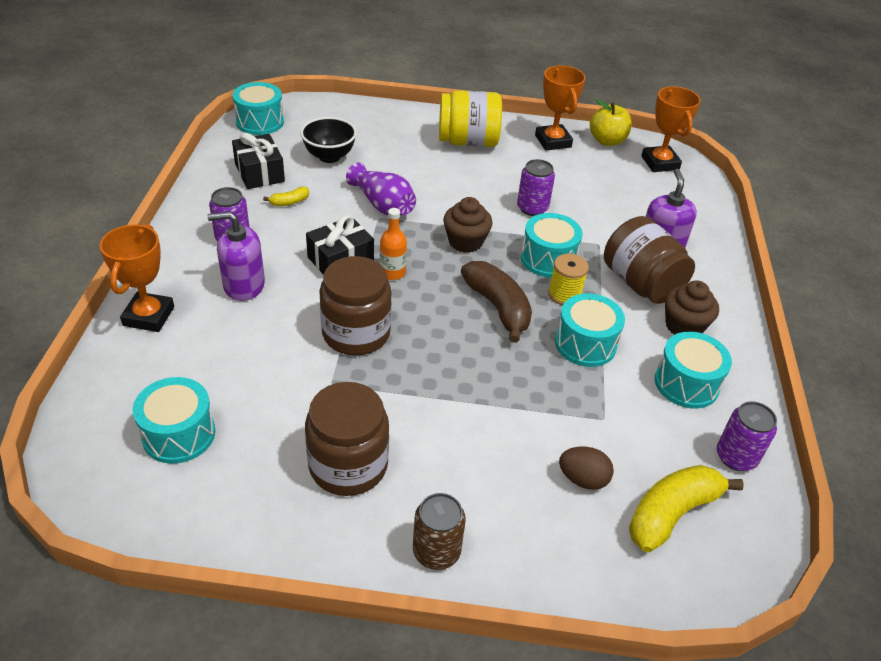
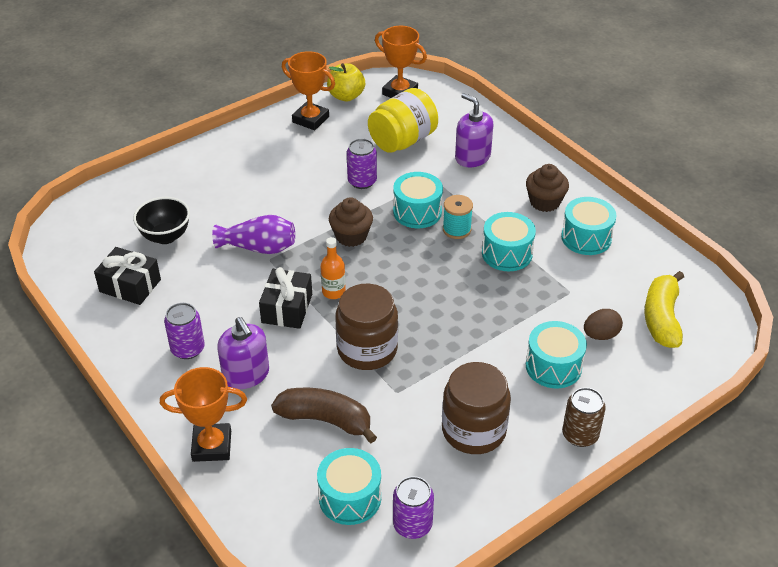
camera: 40 degrees left, 0 degrees up
orange trophy [99,224,174,332] -> orange trophy turned 60 degrees counterclockwise [160,367,247,462]
purple soap dispenser [208,211,265,301] -> purple soap dispenser turned 75 degrees counterclockwise [217,317,269,389]
turquoise drum [232,82,284,135] -> turquoise drum moved to [526,321,587,388]
yellow banana [263,187,309,206] -> none
yellow jar [439,90,502,147] -> yellow jar moved to [368,88,438,153]
brown banana [461,261,532,343] -> brown banana moved to [271,388,377,443]
yellow spool [548,253,589,305] -> turquoise spool [443,195,473,239]
brown jar [604,216,695,304] -> none
purple can [717,401,777,471] -> purple can moved to [393,476,434,539]

